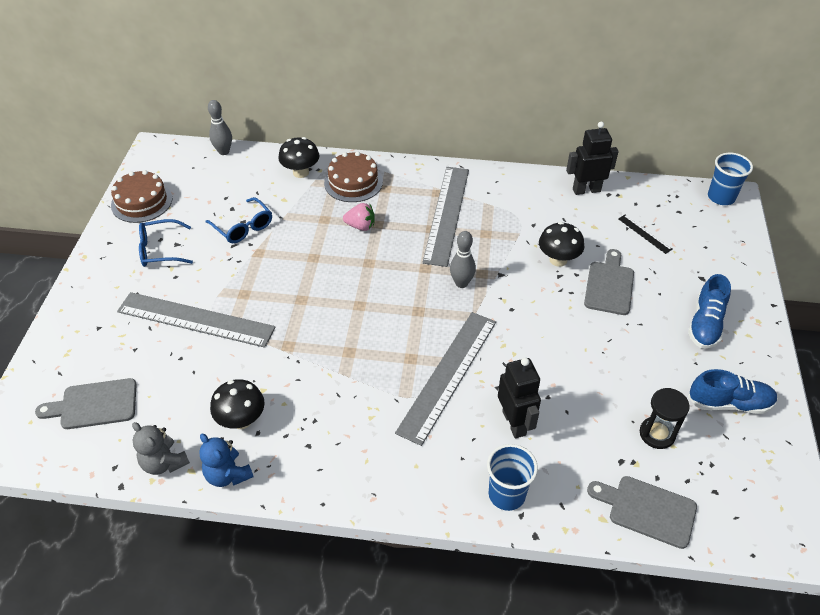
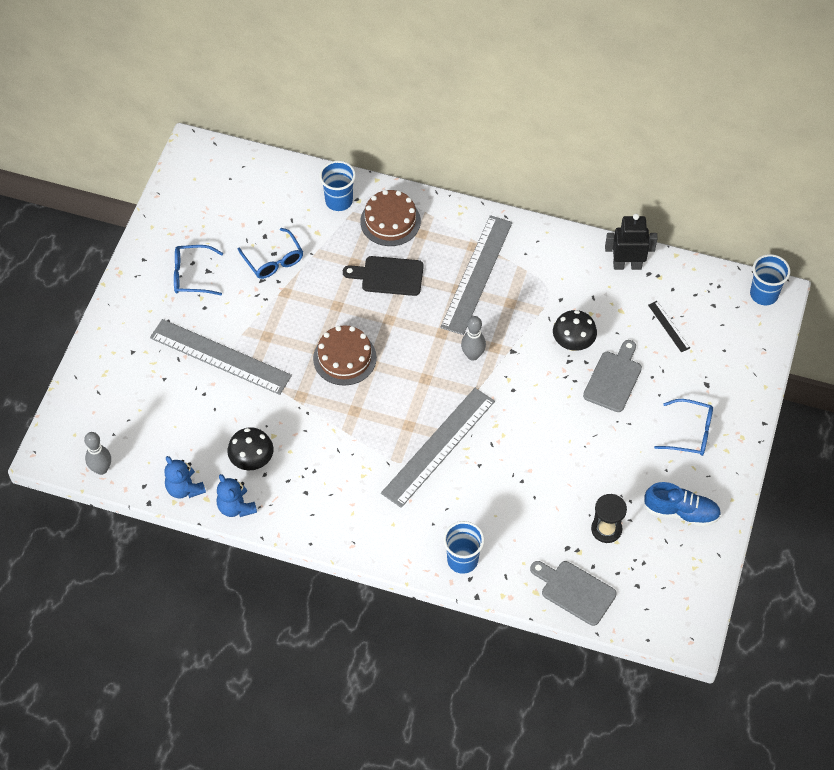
camera: 10 degrees right, 10 degrees up
grey cutting board [35,378,137,429] -> none
brown cake [111,170,172,223] -> brown cake moved to [313,325,377,386]
grey teddy bear [132,422,190,475] -> blue teddy bear [164,456,206,499]
grey bowling pin [208,100,232,155] -> grey bowling pin moved to [84,432,111,475]
black mushroom [278,137,319,178] -> blue cup [319,161,356,211]
pink strawberry [343,203,375,231] -> black cutting board [343,256,424,296]
black robot [498,358,541,438] -> none
blue shoe [688,274,731,349] -> blue glasses [654,399,713,456]

